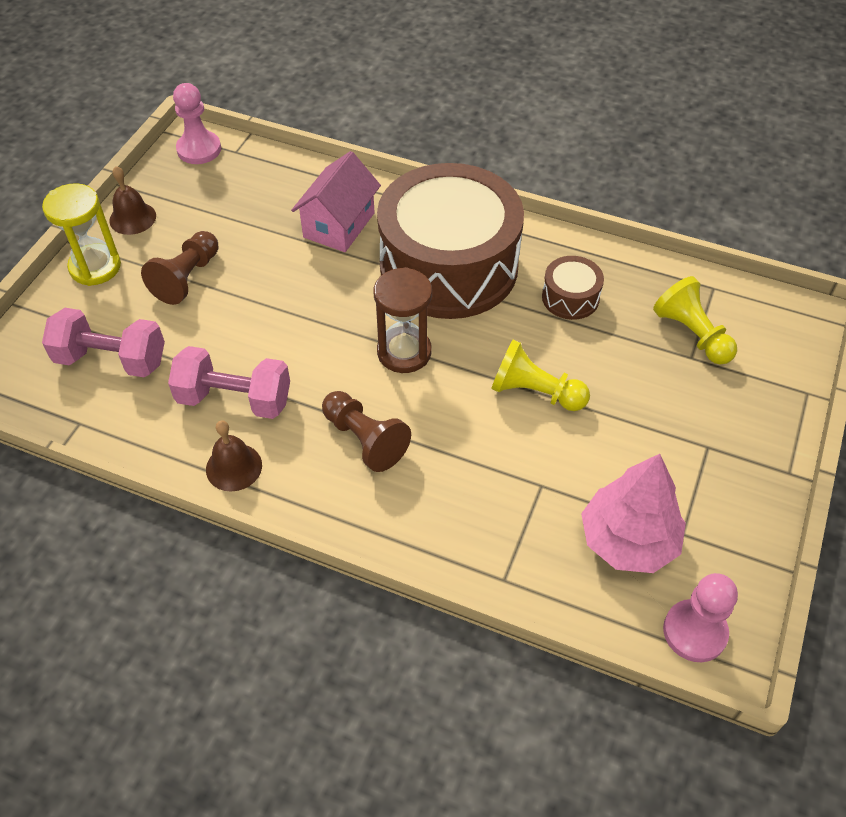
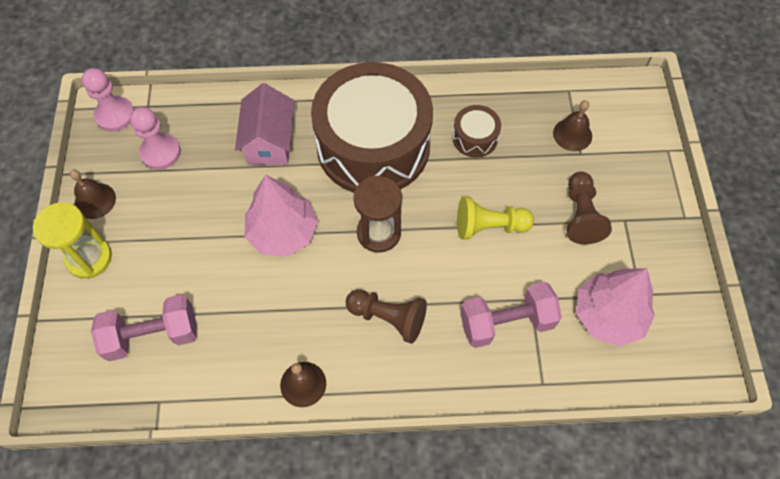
camera: 25 degrees left, 10 degrees up
brown pawn [141,231,219,305] -> brown pawn moved to [566,172,612,244]
pink dumbbell [168,346,290,419] -> pink dumbbell moved to [460,282,562,348]
yellow pawn [653,276,737,365] -> brown bell [553,100,592,151]
pink pawn [663,573,738,662] -> pink pawn moved to [130,107,181,170]
none -> pink tree [245,175,318,257]

